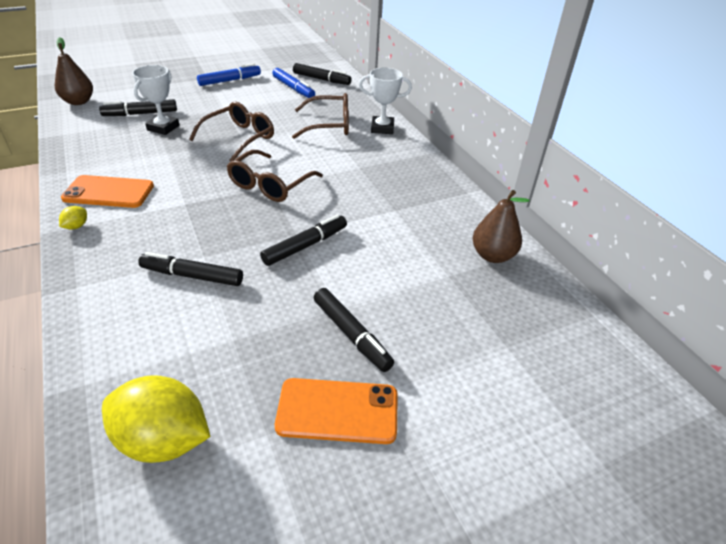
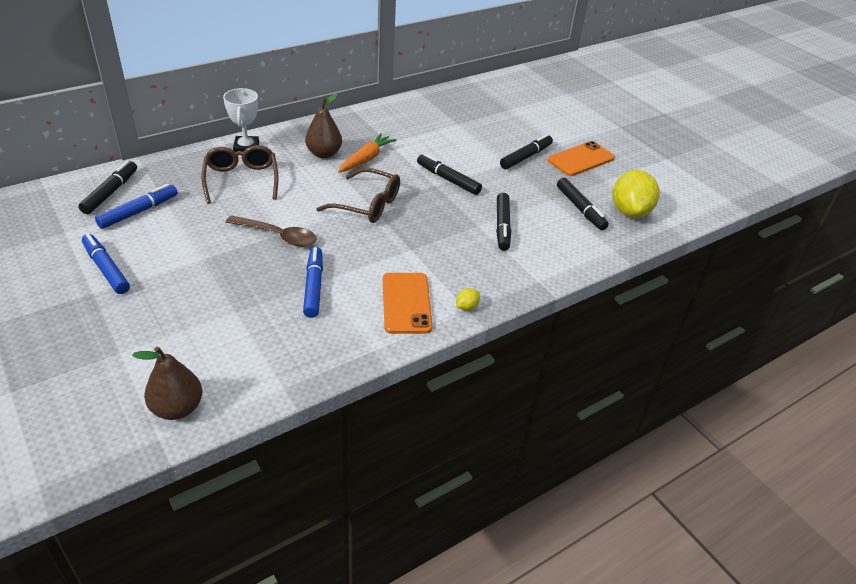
camera: 100 degrees left, 0 degrees up
yellow lemon [59,206,87,230] -> yellow lemon turned 60 degrees counterclockwise [456,288,480,311]
black marker [99,99,177,116] -> black marker moved to [557,178,609,230]
white trophy [132,65,180,135] -> none
brown glasses [189,102,274,161] -> brown spoon [226,215,317,247]
orange phone [275,378,398,444] -> orange phone turned 60 degrees clockwise [548,141,615,176]
brown pear [472,190,530,263] -> brown pear moved to [305,93,342,158]
none -> blue marker [303,247,323,318]
none -> orange carrot [338,133,396,172]

